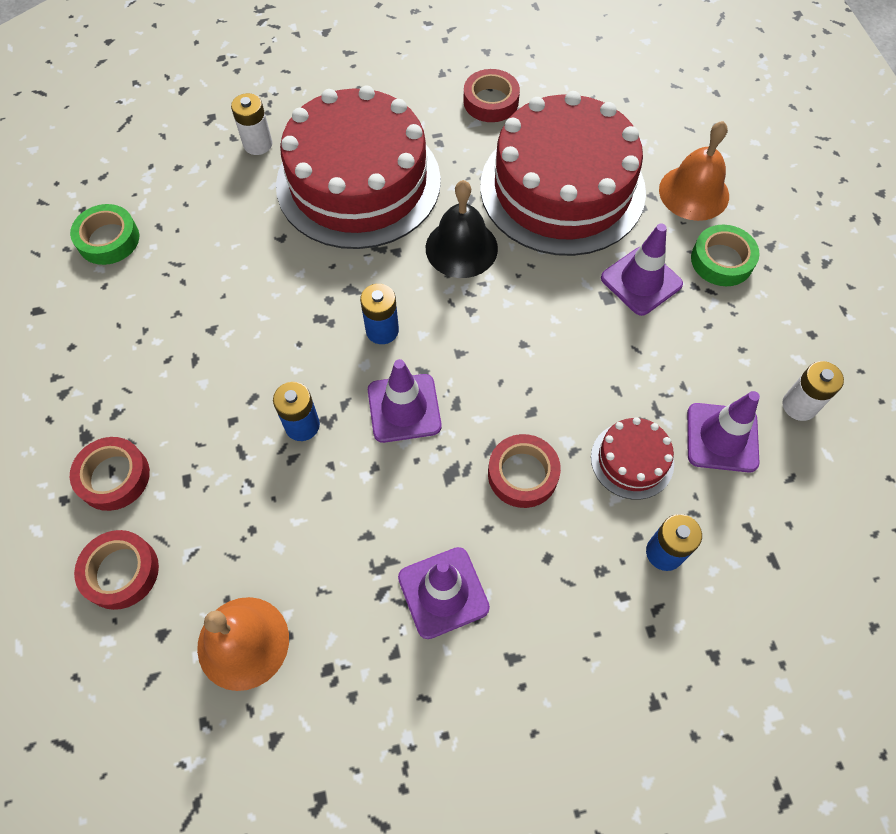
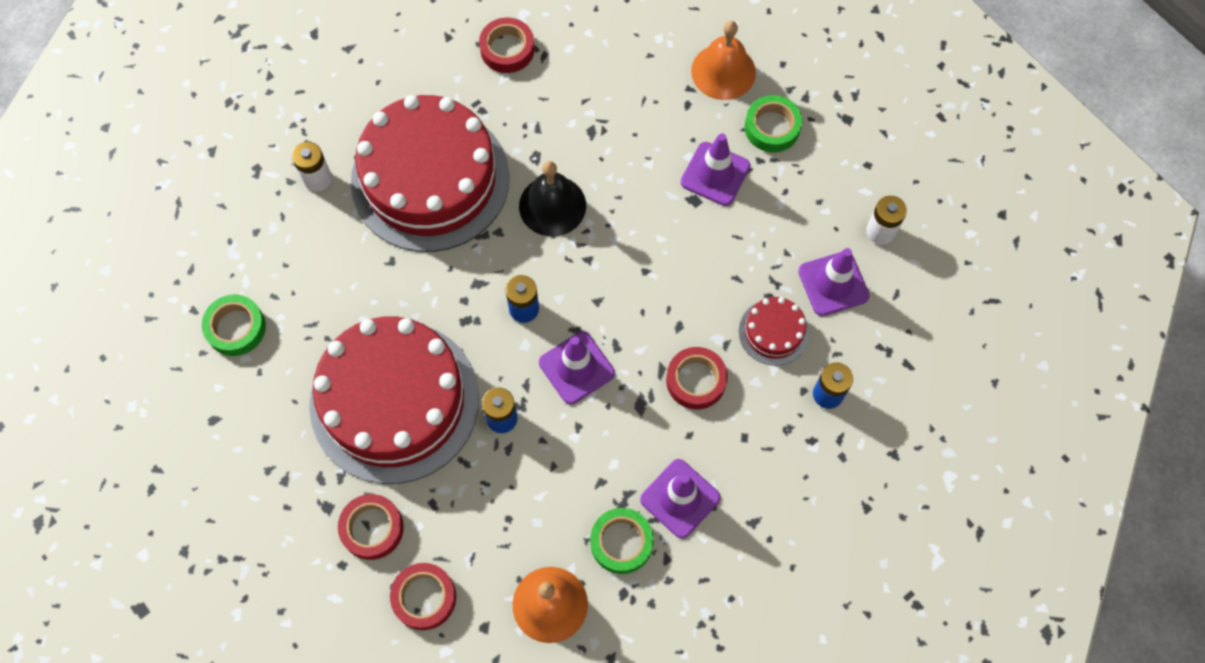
camera: 25 degrees left, 5 degrees up
red cake [480,91,646,256] -> red cake moved to [309,317,479,484]
none -> green tape [590,508,654,574]

